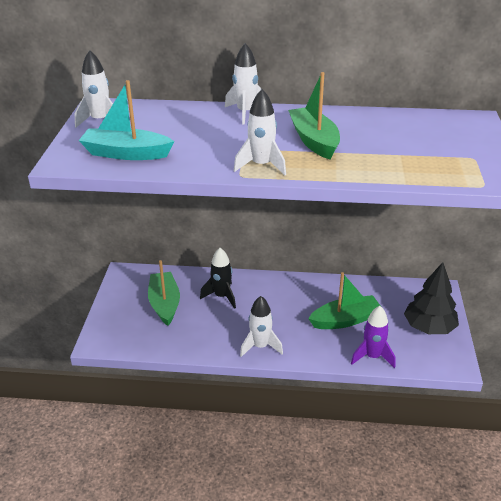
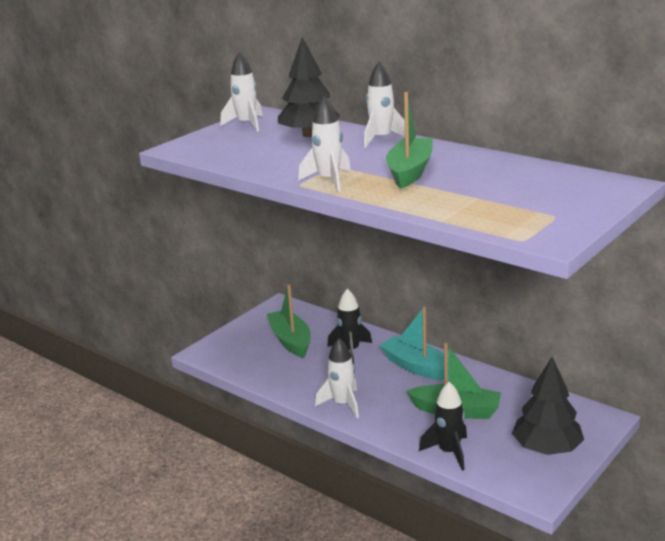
camera: 35 degrees right, 10 degrees down
turquoise boat [79,80,174,160] -> turquoise boat moved to [379,307,449,381]
green boat [148,260,180,326] -> green boat turned 45 degrees counterclockwise [267,284,311,358]
purple rocket [351,306,395,368] -> black rocket [419,382,467,471]
none -> black tree [278,37,340,137]

